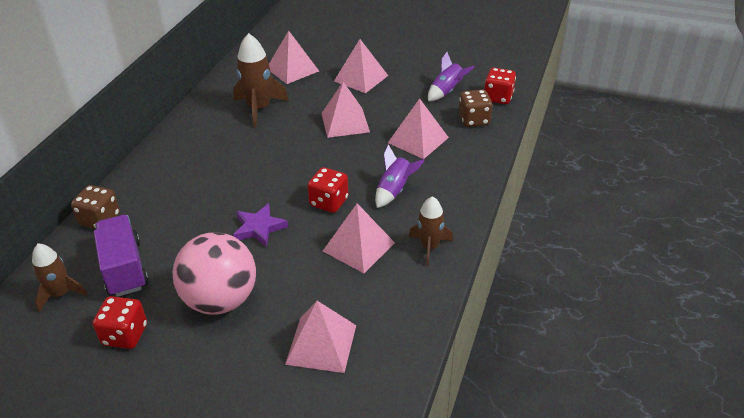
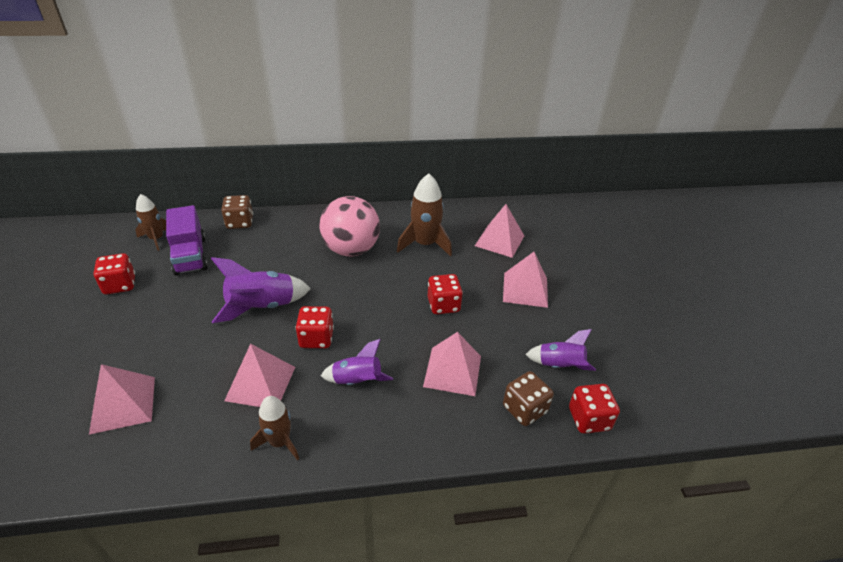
camera: 60 degrees right, 0 degrees up
purple truck [94,215,149,297] -> purple truck turned 120 degrees clockwise [166,205,208,275]
pink ball [172,232,256,315] -> pink ball moved to [319,196,380,256]
purple star [233,203,288,247] -> purple rocket [211,257,311,323]
pink pyramid [321,82,370,138] -> red dice [428,274,463,314]

